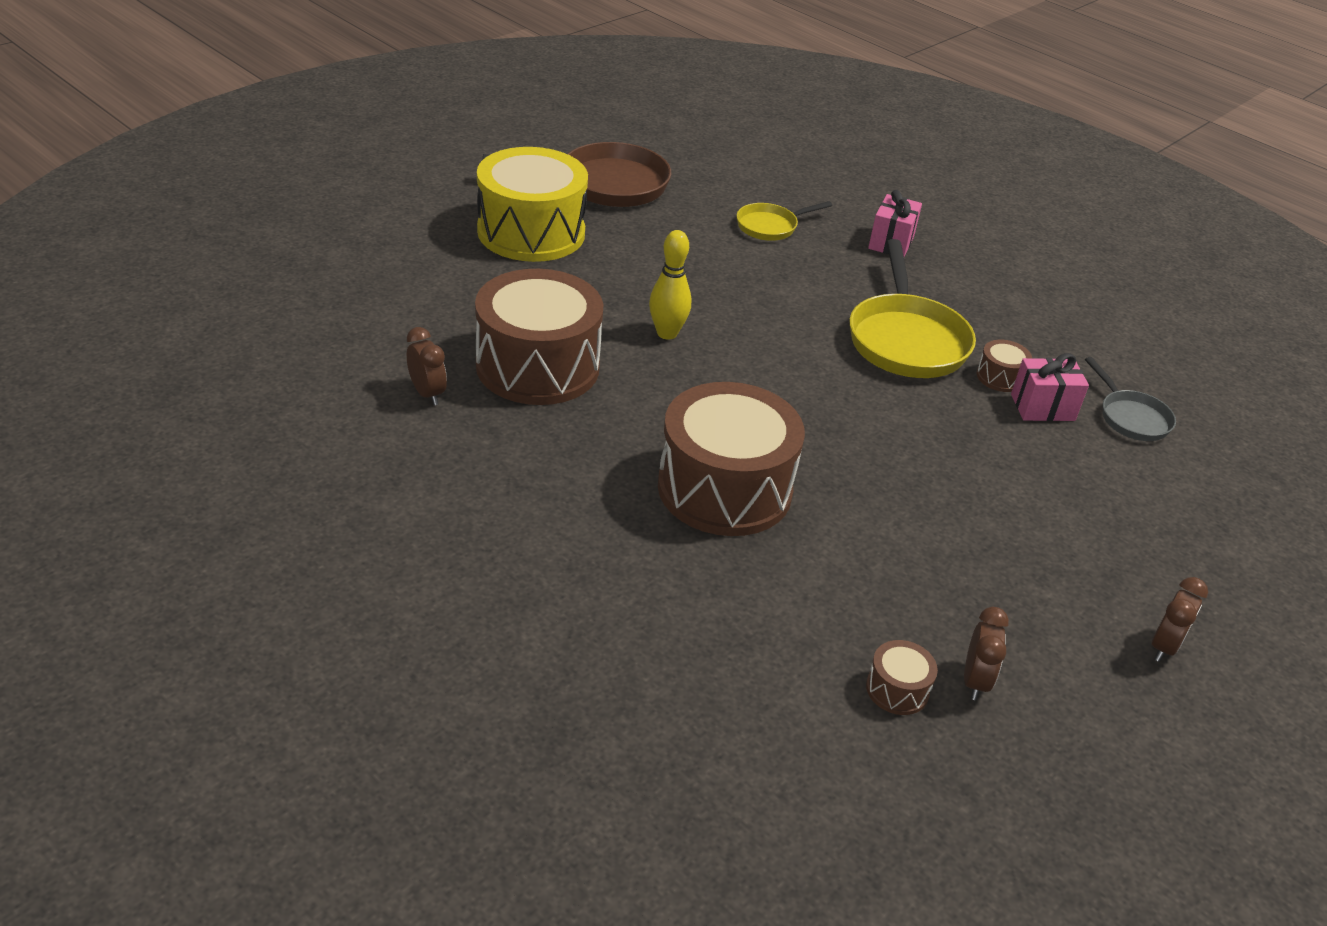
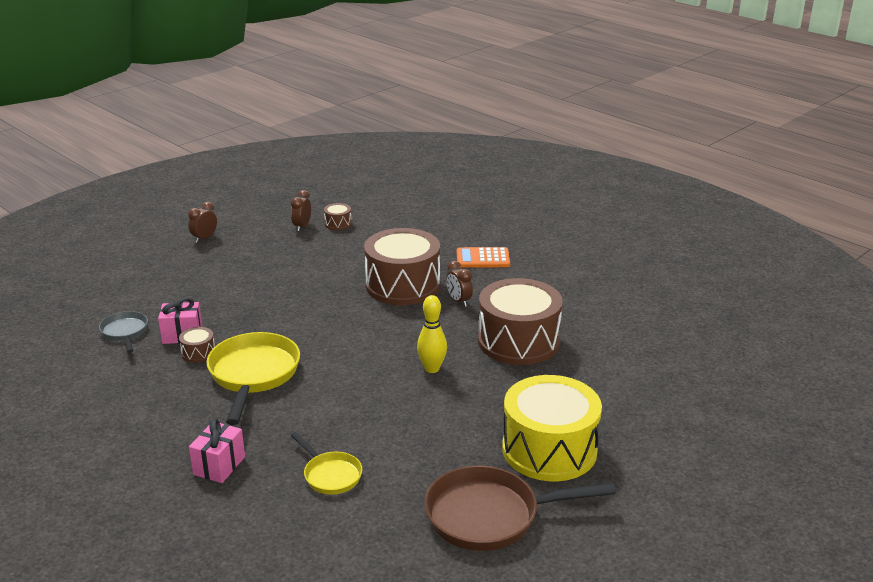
camera: 175 degrees left, 10 degrees down
brown clock [407,327,447,405] -> brown clock moved to [446,261,473,307]
yellow pan [736,201,832,241] -> yellow pan turned 75 degrees clockwise [291,432,362,495]
none -> orange calculator [457,247,510,268]

